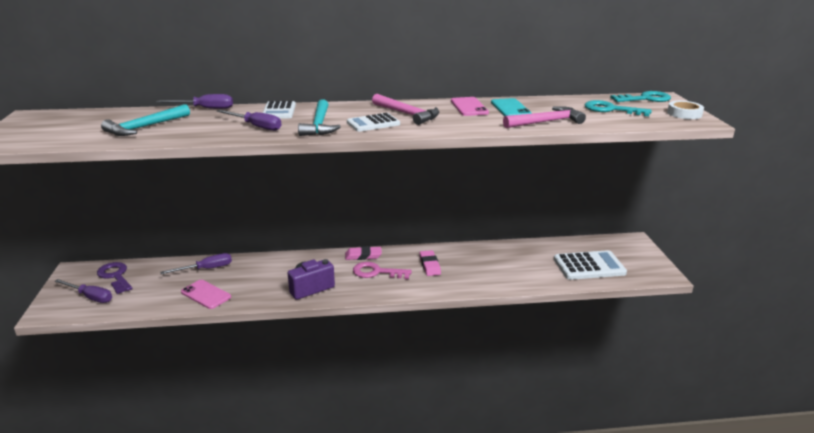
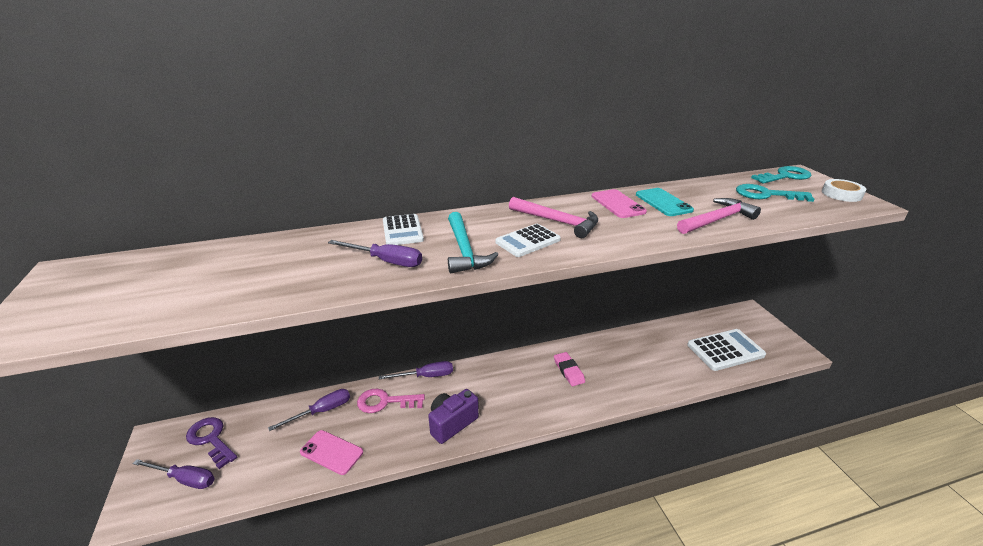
camera: 10 degrees left, 5 degrees up
turquoise hammer [101,104,190,136] -> none
purple screwdriver [156,94,233,109] -> purple screwdriver moved to [379,361,453,380]
pink eraser [345,246,382,260] -> none
pink key [353,262,412,279] -> pink key moved to [357,389,425,413]

